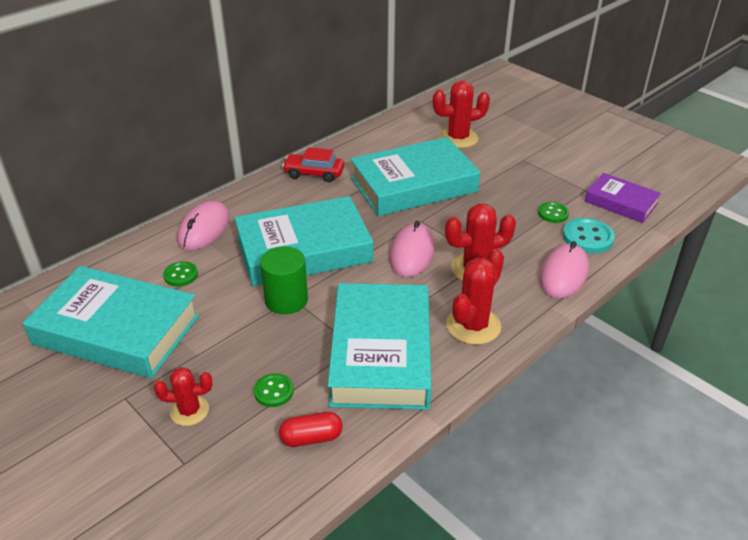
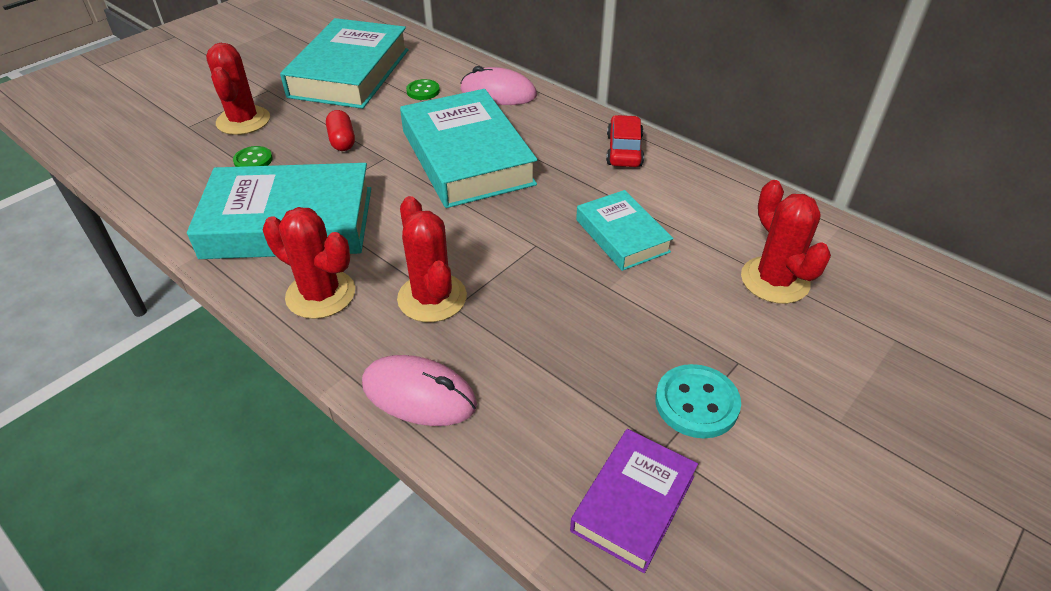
camera: 85 degrees right, 5 degrees up
red cactus [154,367,212,426] -> red cactus [206,43,270,135], size x1.59
green cylinder [260,246,308,314] -> none
red capsule [279,412,343,447] -> red capsule moved to [326,110,355,151]
turquoise book [350,137,481,216] -> turquoise book [576,190,674,271], size x0.55
pink mouse [390,220,435,277] -> none
green button [538,202,569,223] -> none
turquoise button [563,218,615,254] -> turquoise button moved to [655,364,741,438]

